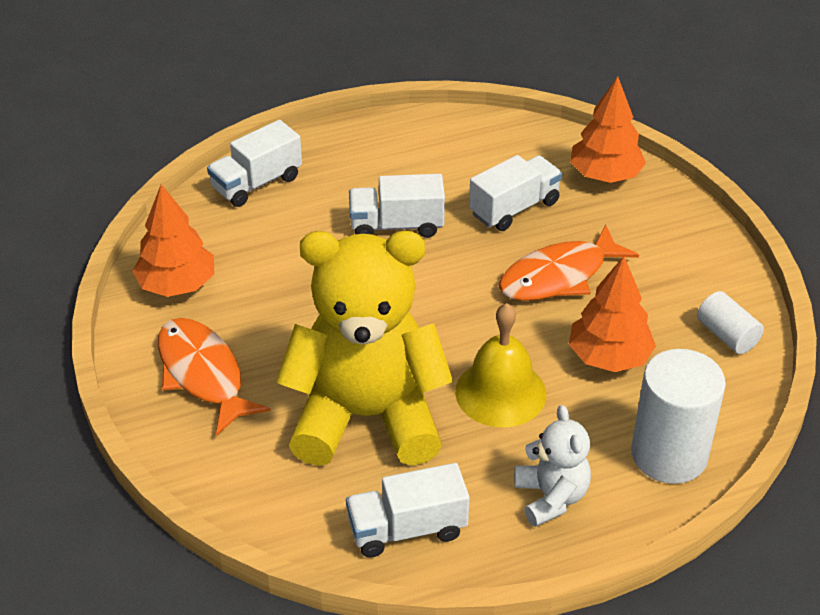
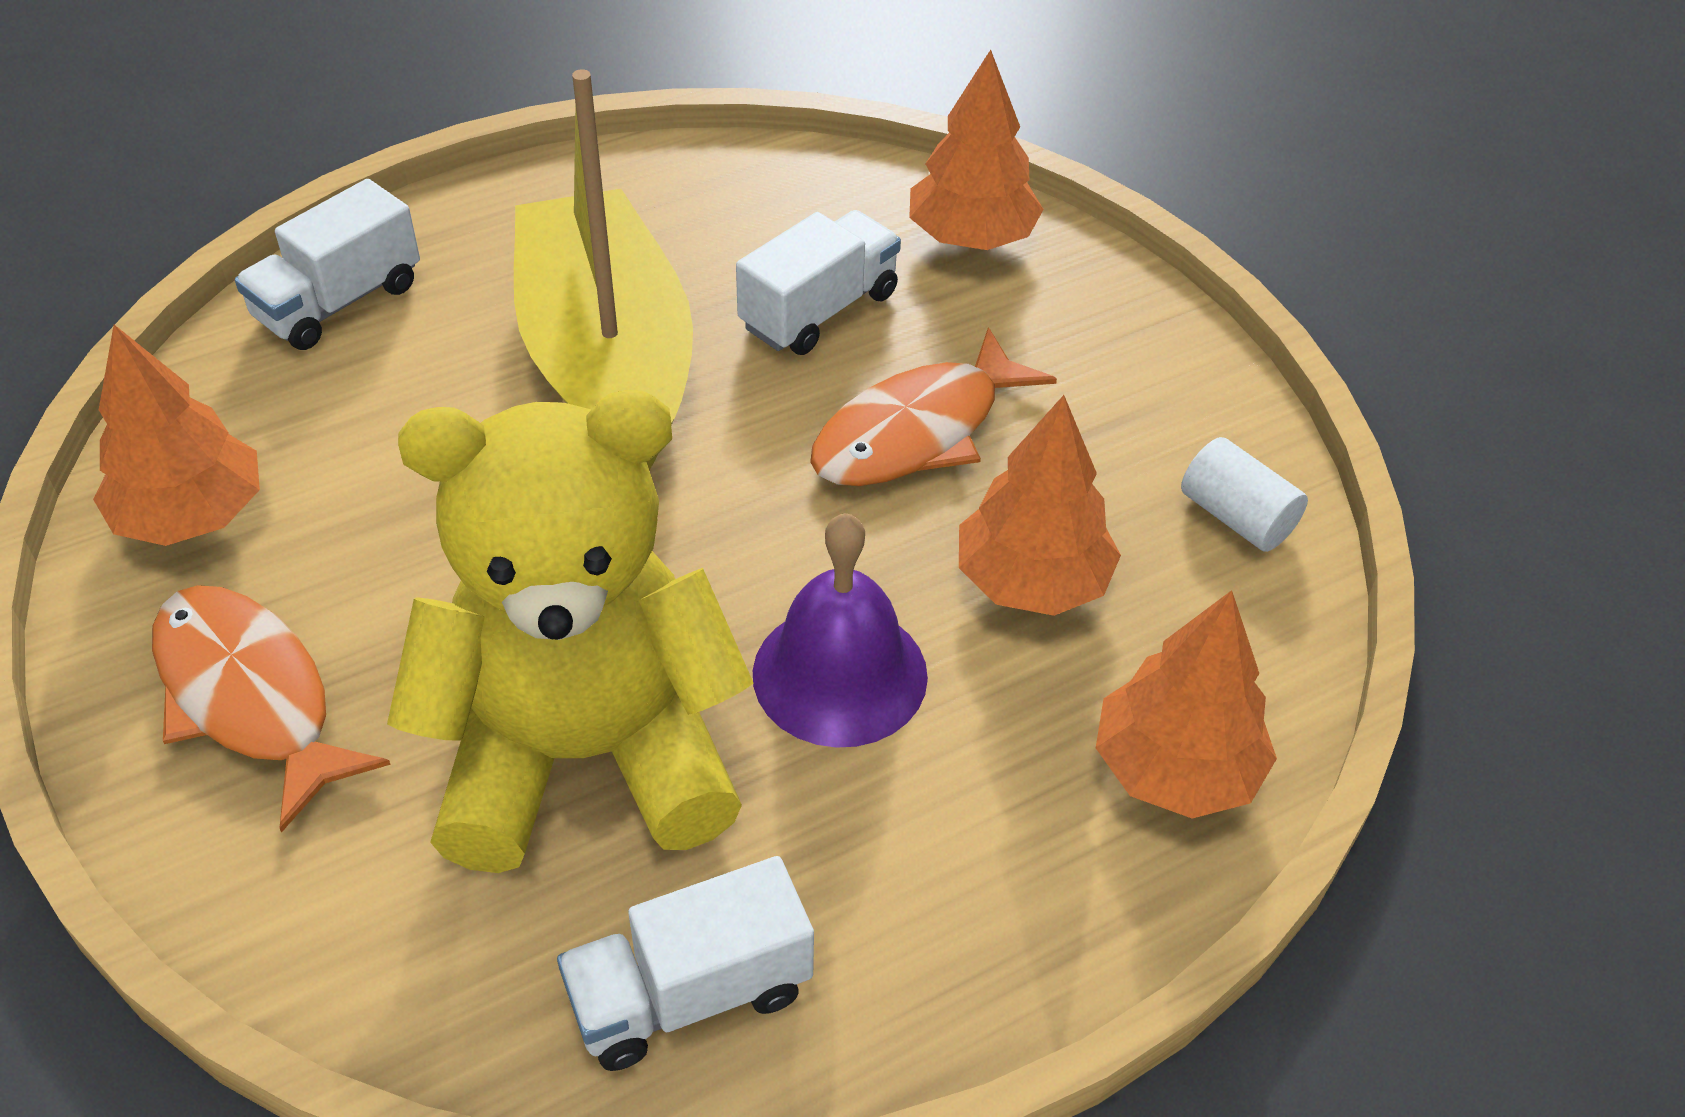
camera: 10 degrees left, 5 degrees up
white truck [349,174,445,238] -> yellow boat [514,69,693,470]
yellow bell [455,303,546,428] -> purple bell [753,513,928,748]
white teddy bear [514,405,591,527] -> none
white cylinder [631,349,726,484] -> orange tree [1096,590,1277,818]

